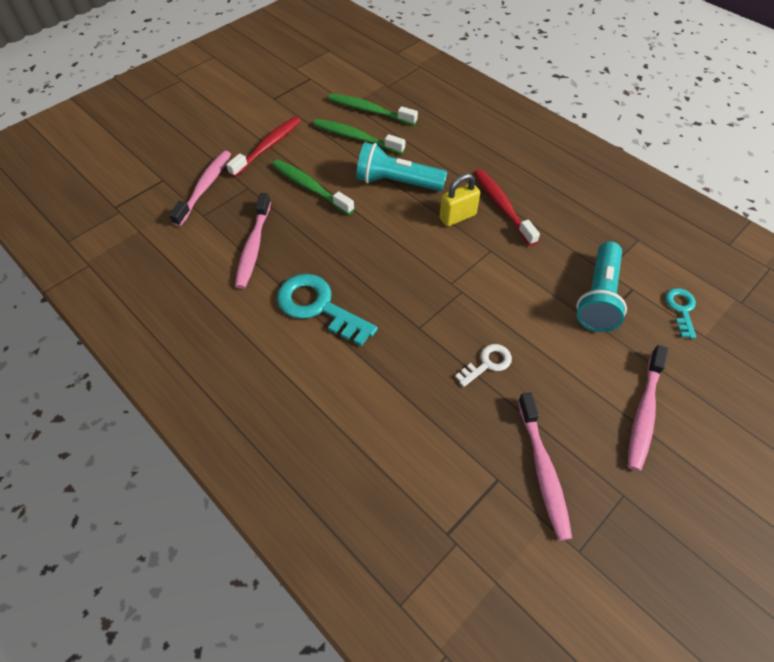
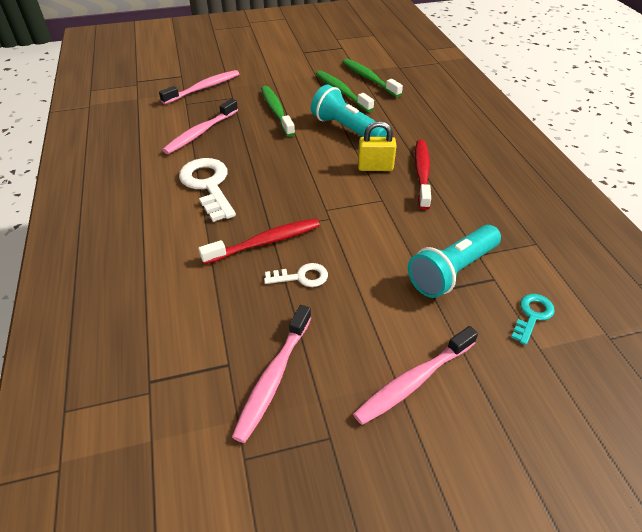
camera: 30 degrees right, 10 degrees down
red toothbrush [226,117,301,177] -> red toothbrush moved to [198,218,320,264]
turquoise key [277,274,378,346] -> white key [179,158,236,222]

